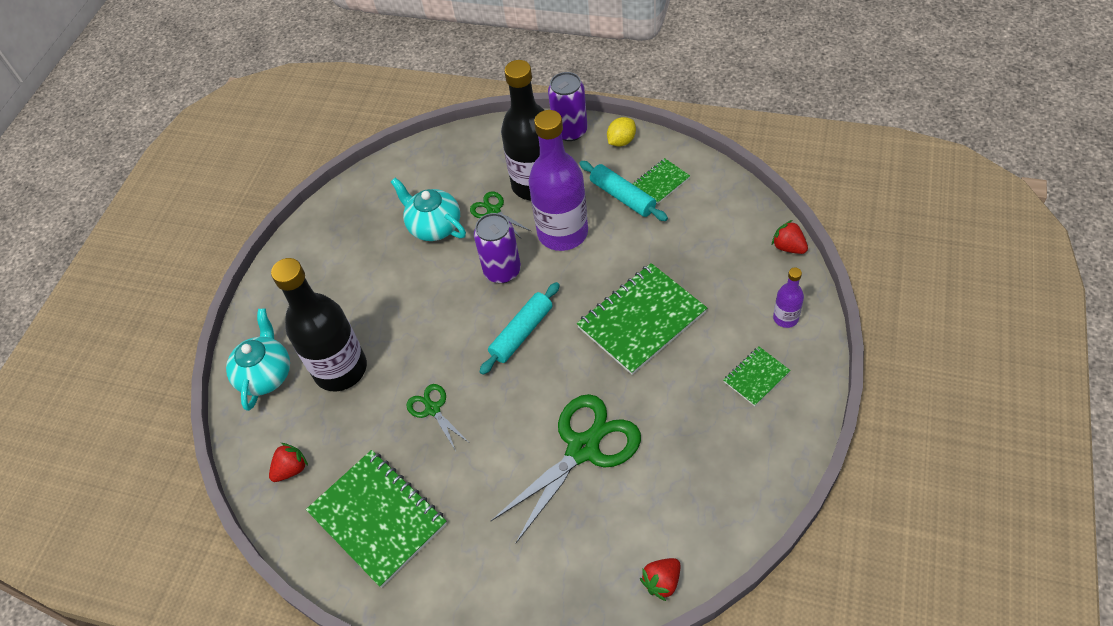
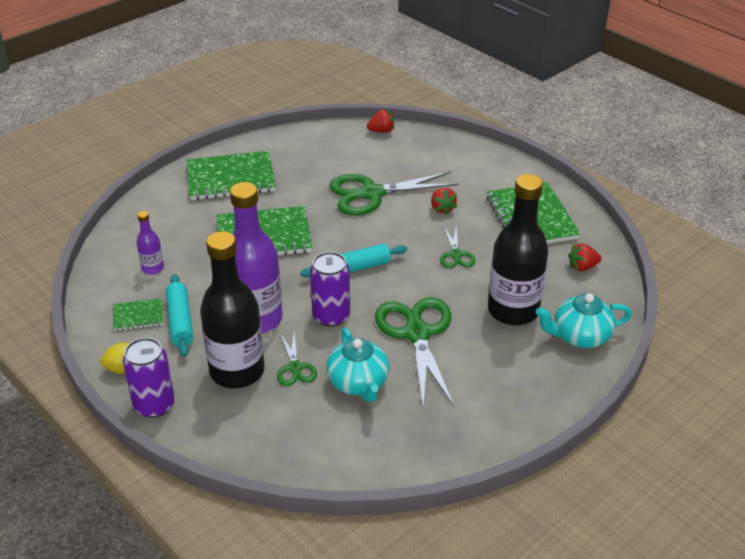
camera: 155 degrees left, 15 degrees down
turquoise teapot [226,309,290,411] -> turquoise teapot turned 45 degrees clockwise [536,294,632,348]
green notebook [724,347,791,406] -> green notebook [187,151,276,200], size x2.03
red strawberry [772,220,808,254] -> red strawberry moved to [431,188,457,215]
purple bottle [773,268,804,328] -> purple bottle moved to [136,211,164,275]
none -> green scissors [375,297,454,406]

